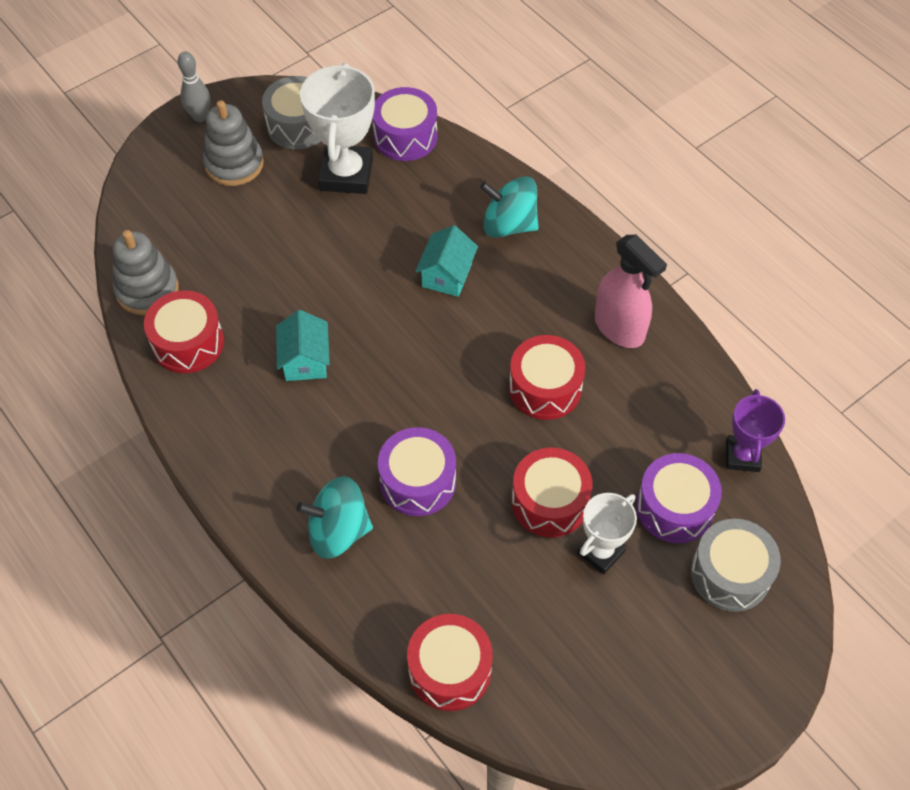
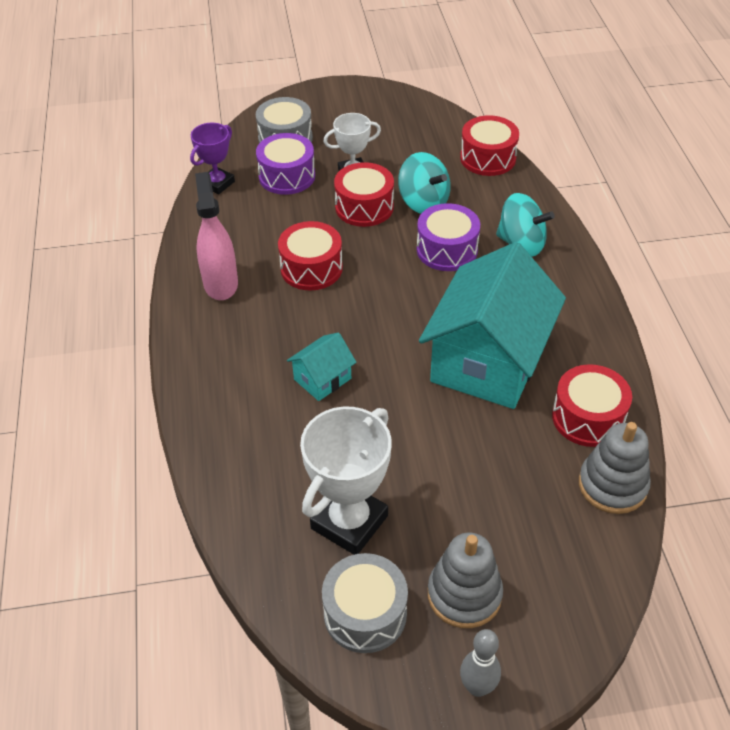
camera: 150 degrees left, 10 degrees down
turquoise house [276,310,330,381] -> turquoise house [419,242,566,409], size x2.29
purple drum [372,87,438,161] -> none
turquoise spinning top [480,176,539,238] -> turquoise spinning top moved to [398,152,451,214]

